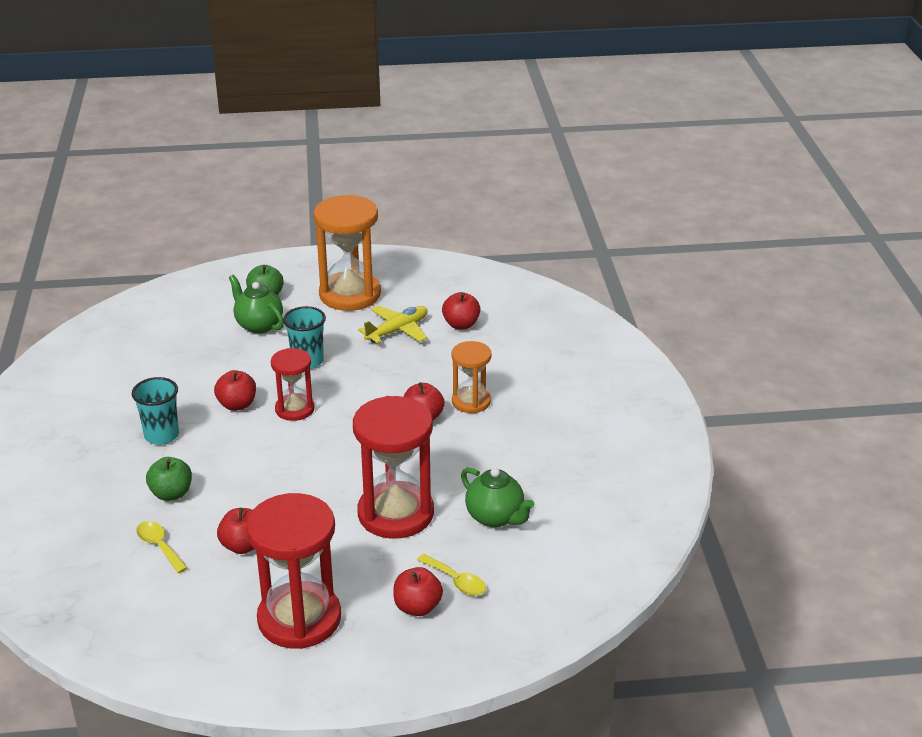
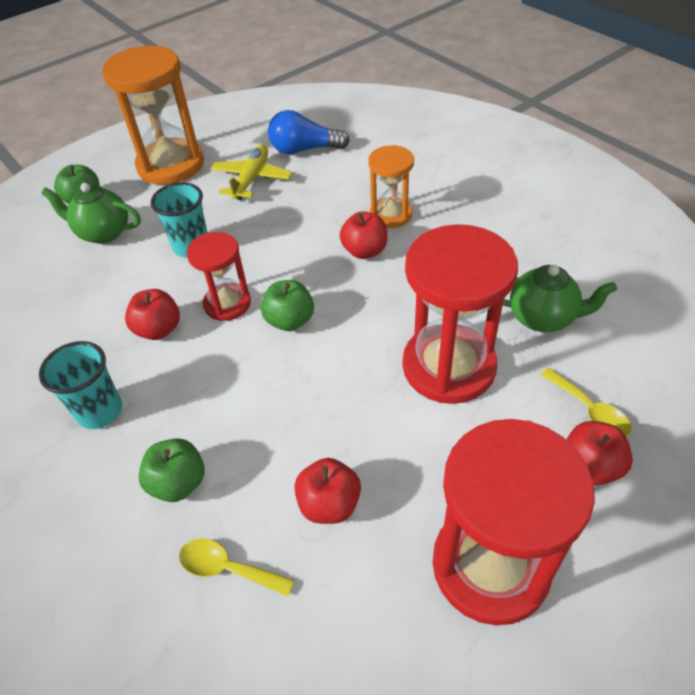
camera: 30 degrees left, 15 degrees up
yellow spoon [417,554,486,596] -> yellow spoon turned 45 degrees clockwise [540,368,632,437]
red apple [442,292,480,329] -> blue light bulb [268,110,350,154]
none -> green apple [261,280,314,331]

